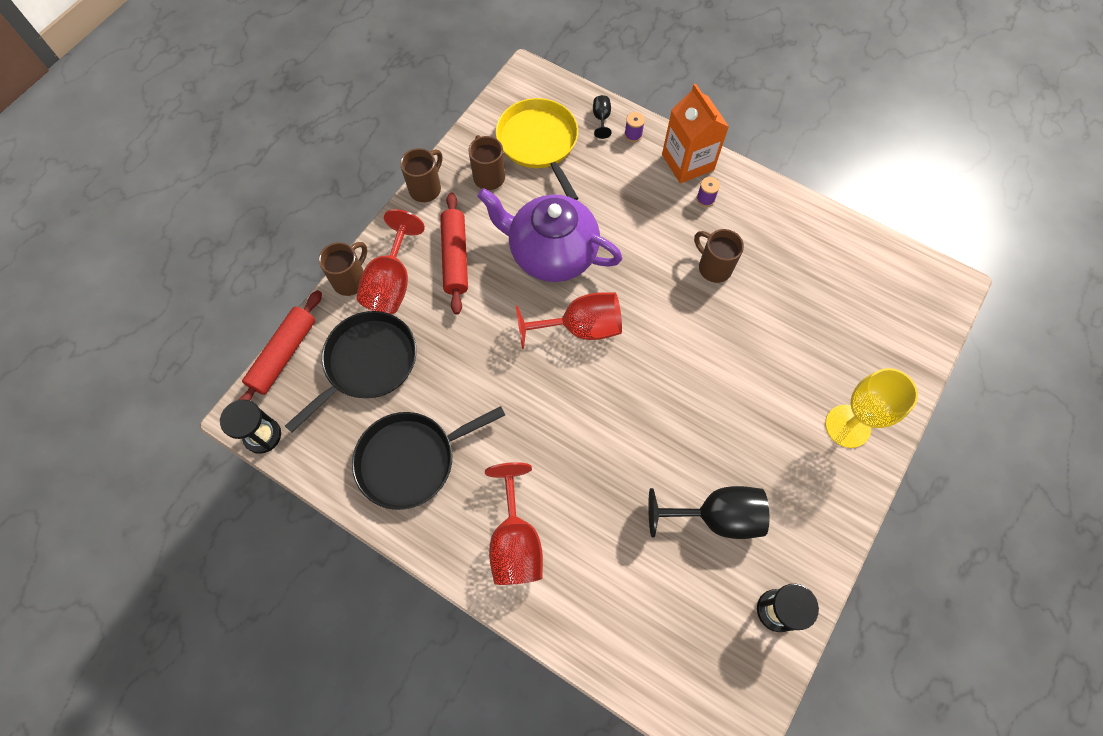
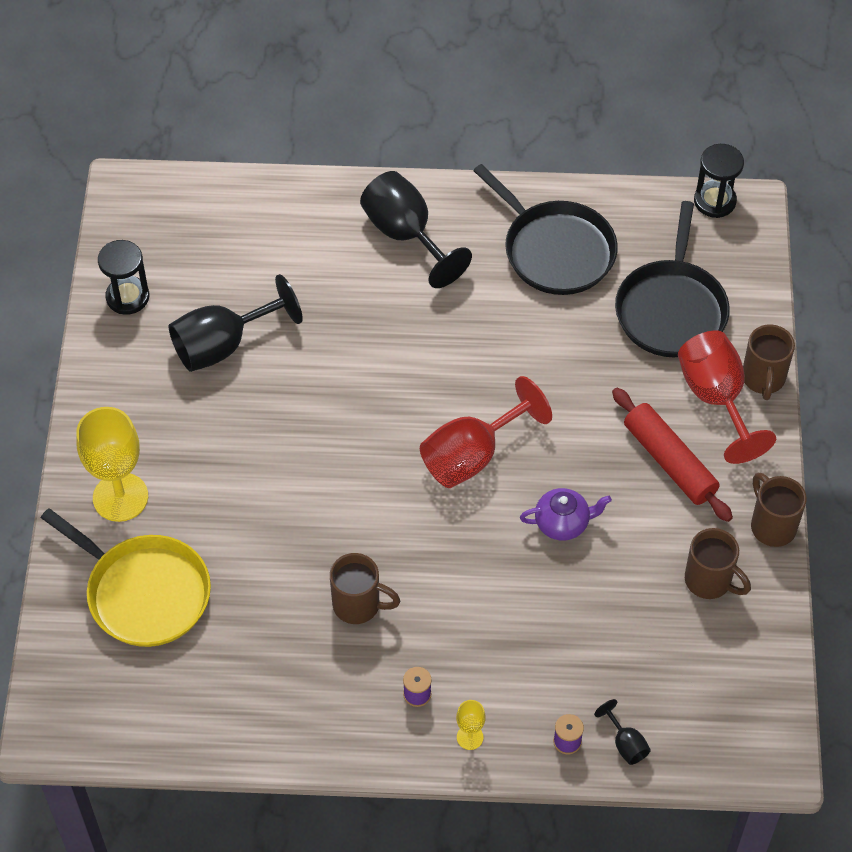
camera: 150 degrees right, 10 degrees down
red rolling pin [238,290,322,401] -> none
black pan [352,406,505,510] -> black pan turned 105 degrees clockwise [473,164,618,295]
brown mug [400,148,442,202] -> brown mug turned 150 degrees clockwise [751,473,807,547]
purple teapot [477,188,622,282] -> purple teapot [520,488,612,541], size x0.45
red goblet [485,462,543,585] -> black goblet [360,171,472,288]
yellow pan [496,98,578,200] -> yellow pan moved to [41,508,211,647]
orange carton [662,83,729,183] -> yellow goblet [456,700,486,750]

